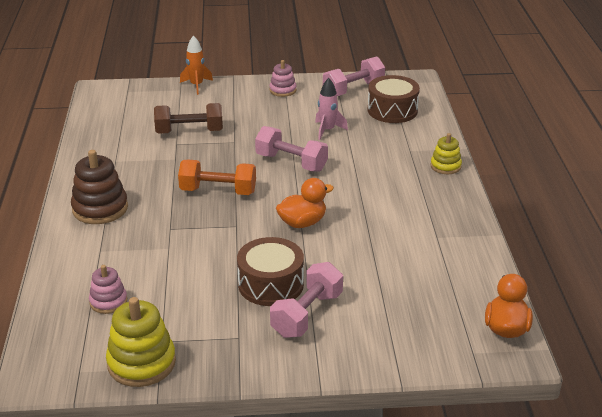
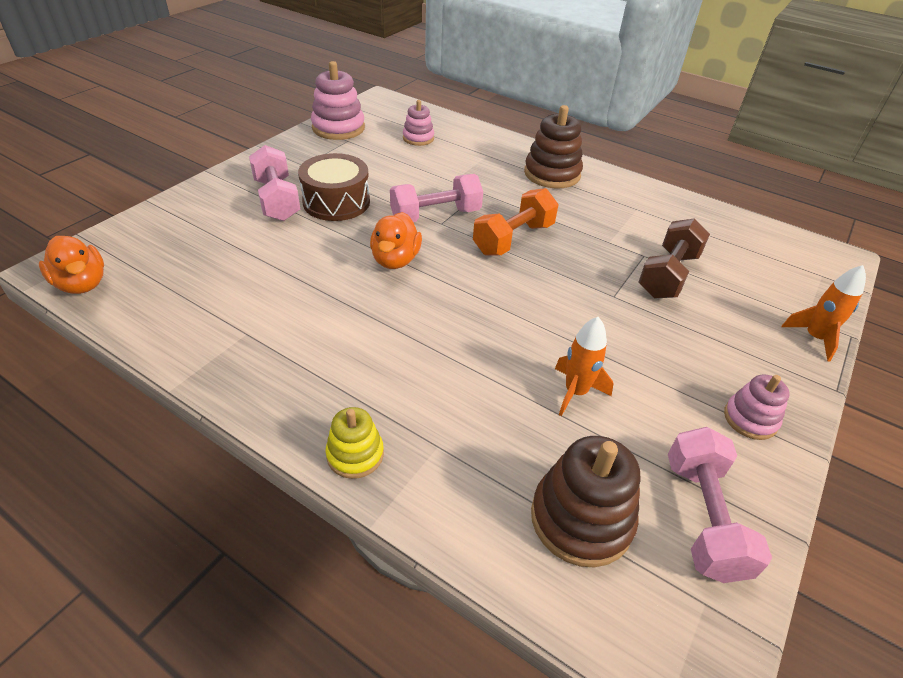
camera: 125 degrees right, 10 degrees up
yellow stacking toy [106,297,176,387] -> pink stacking toy [311,61,365,140]
pink dumbbell [255,126,328,172] -> pink dumbbell moved to [390,174,483,222]
pink rocket [315,78,348,140] -> orange rocket [555,317,613,416]
brown drum [368,75,420,123] -> brown stacking toy [531,436,640,567]

